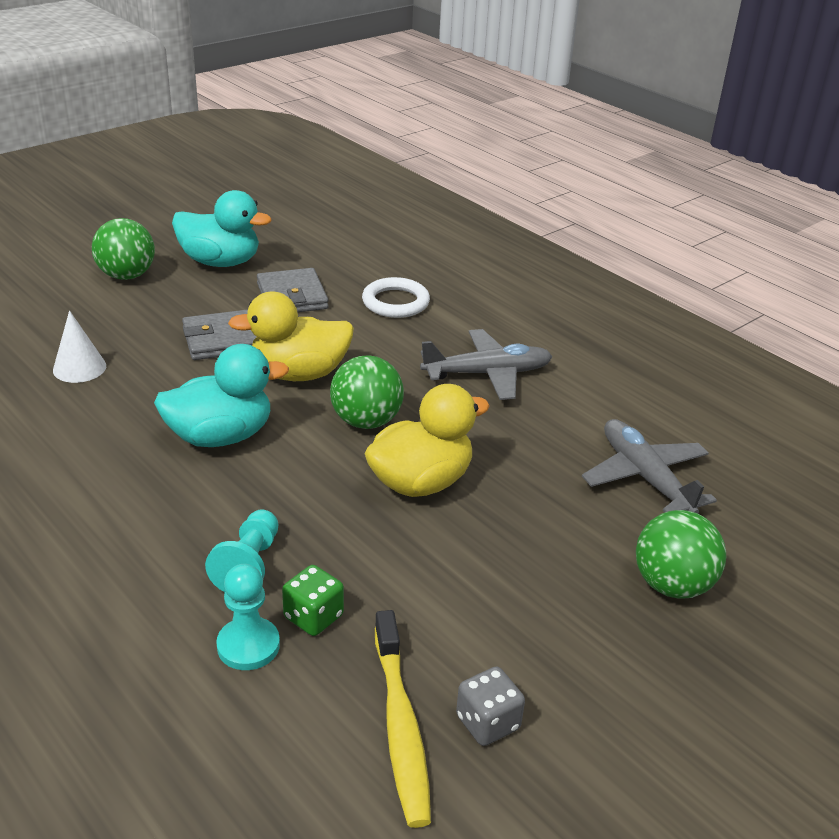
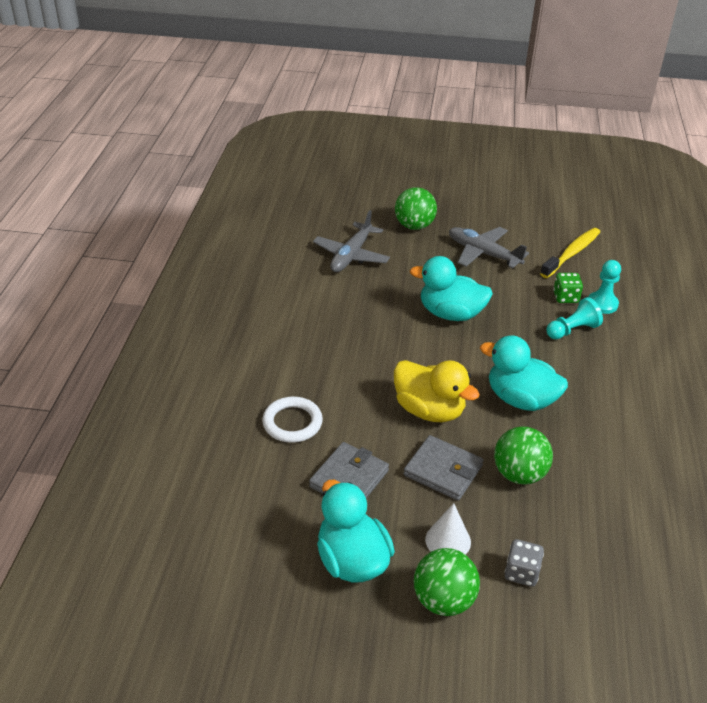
camera: 130 degrees left, 5 degrees up
white cone [53,310,106,383] -> white cone moved to [425,503,471,555]
green ball [330,356,404,429] -> green ball moved to [494,426,553,485]
yellow duck [364,384,490,497] -> turquoise duck [410,256,493,321]
grey plane [420,329,553,400] -> grey plane moved to [449,227,529,269]
grey dice [456,666,525,746] -> grey dice moved to [505,539,544,587]

